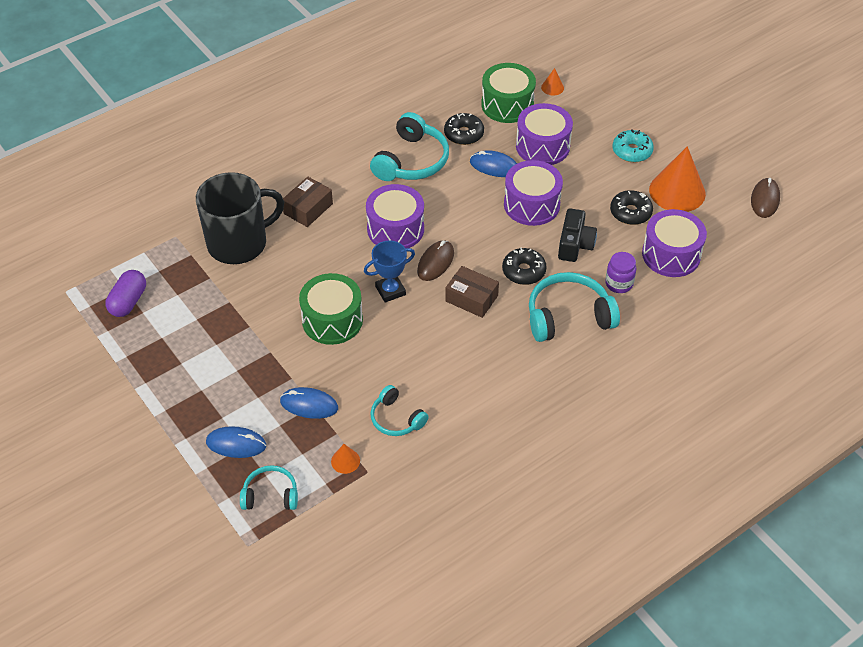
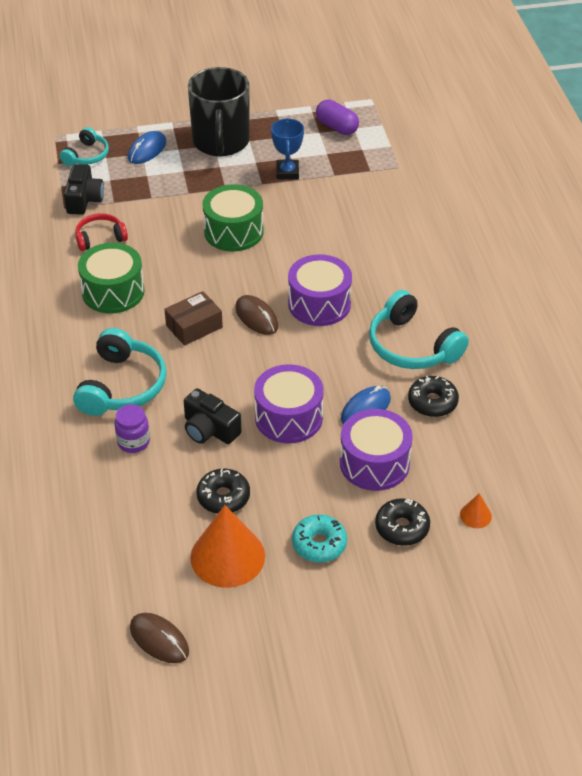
camera: 115 degrees right, 5 degrees down
black mug [196,172,284,264] -> black mug moved to [188,67,249,157]
blue mouse [280,387,338,419] -> none
brown box [283,177,333,227] -> none
orange cone [331,444,360,474] -> black camera [64,164,104,215]
blue trophy [364,240,415,303] -> blue trophy moved to [271,118,304,179]
turquoise headphones [370,385,429,436] -> red headphones [75,213,128,251]
green drum [481,63,536,123] -> green drum moved to [78,243,145,314]
black donut [502,248,547,285] -> black donut moved to [375,498,430,546]
purple drum [642,209,707,277] -> none

